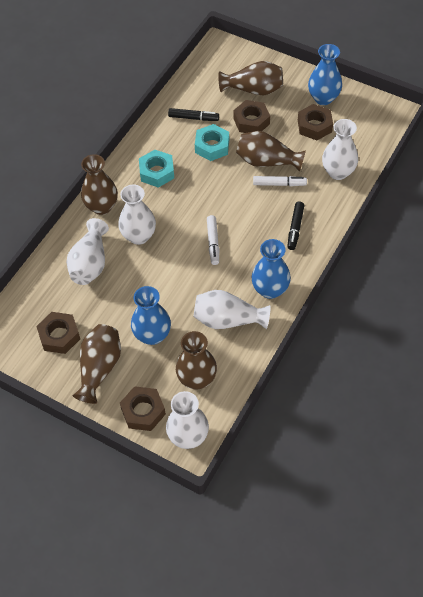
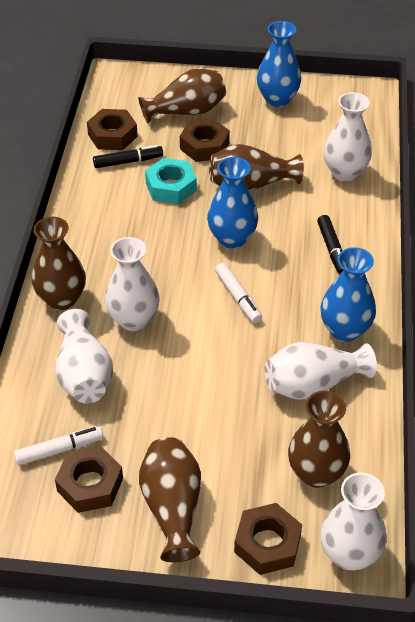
camera: 25 degrees left, 10 degrees down
blue vase [131,286,171,345] -> blue vase moved to [207,157,258,249]
turquoise nut [139,150,174,188] -> none
white marker [253,176,307,186] -> white marker moved to [14,426,104,465]
brown nut [298,104,333,140] -> brown nut moved to [87,109,138,150]

